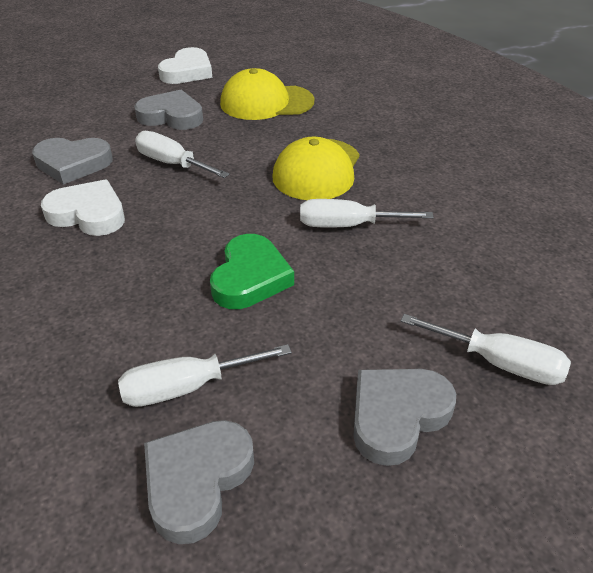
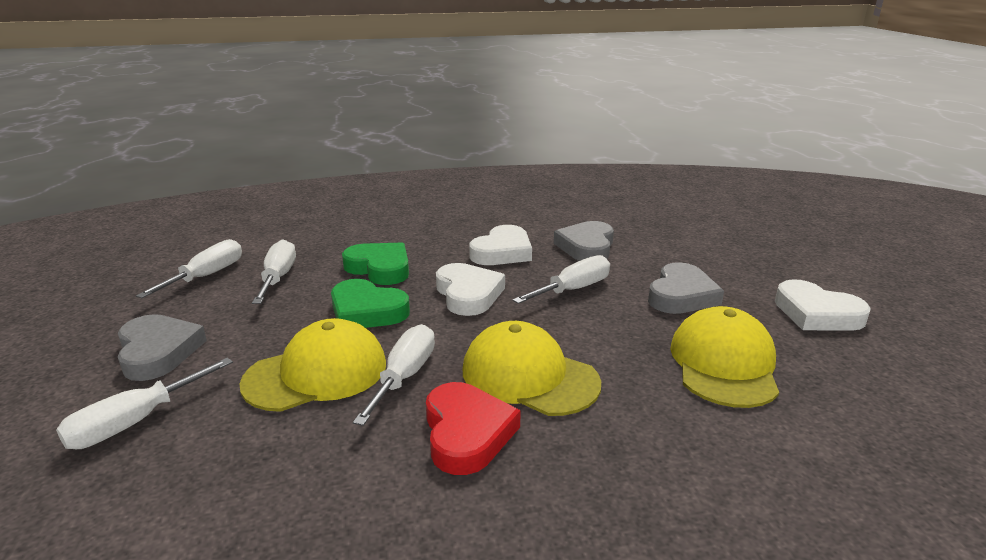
camera: 105 degrees right, 15 degrees down
grey heart [144,420,254,544] -> white screwdriver [136,239,242,298]
none -> yellow cap [240,318,386,412]
none -> green heart [342,243,409,285]
none -> red heart [426,382,521,475]
none -> white heart [436,263,505,316]

